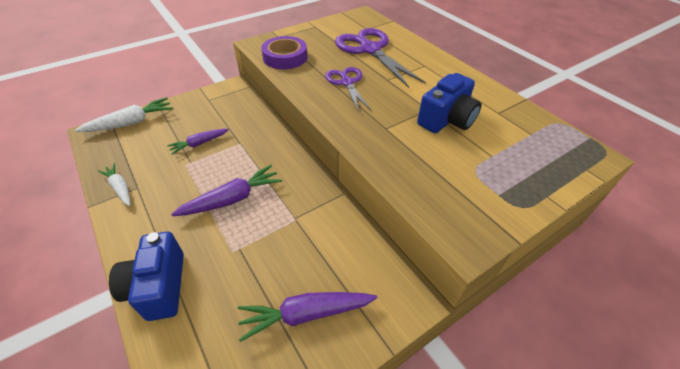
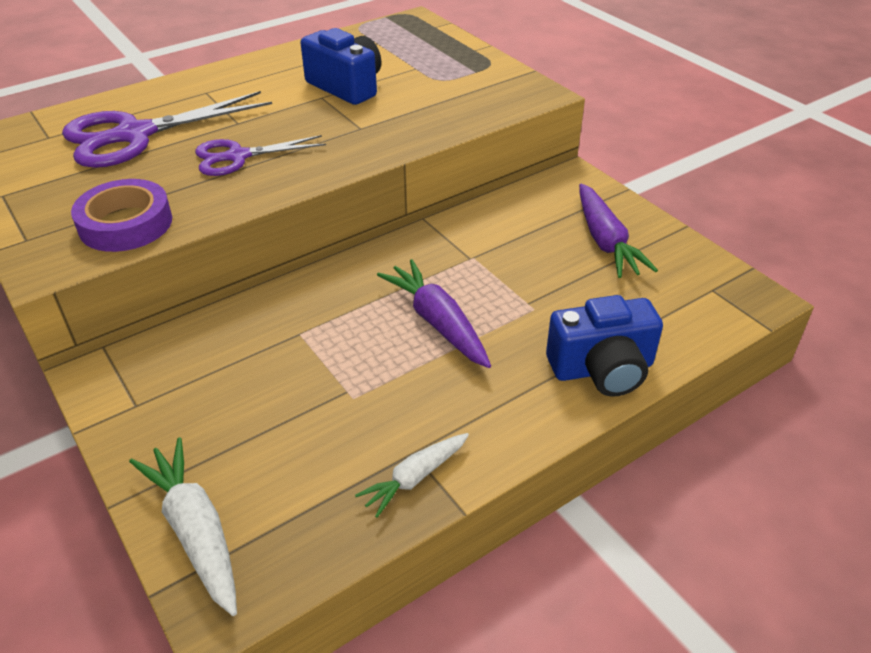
camera: 90 degrees left, 5 degrees down
purple carrot [167,129,229,155] -> none

